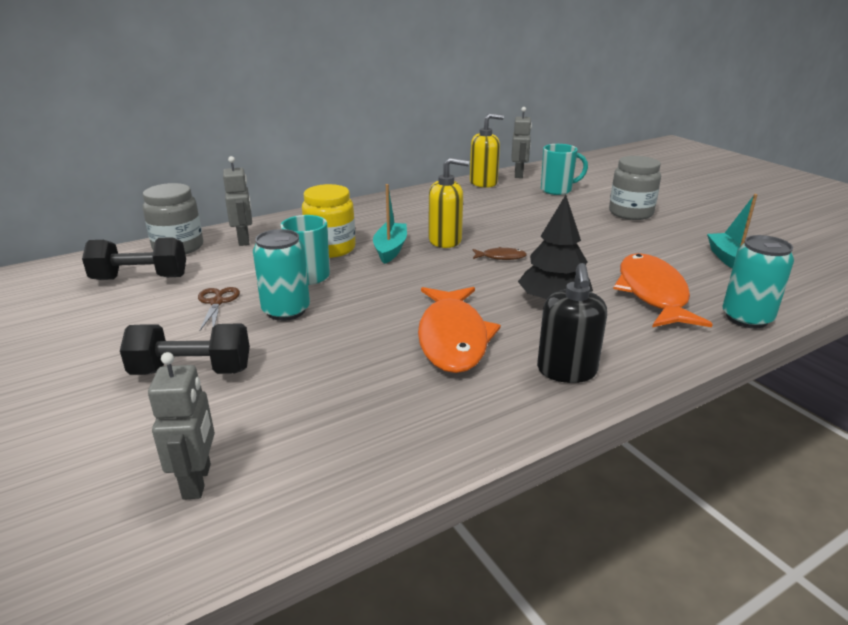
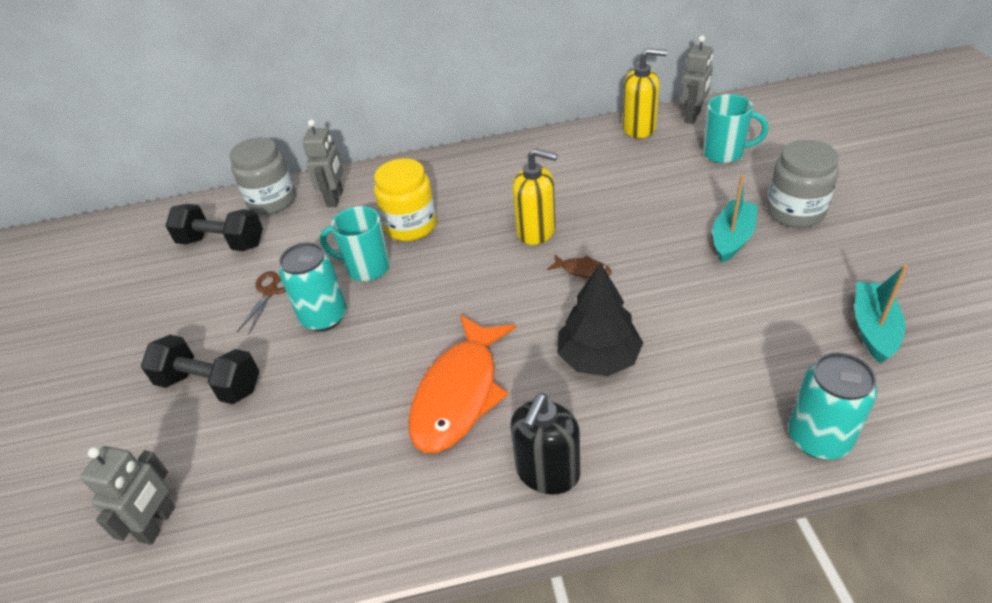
camera: 25 degrees right, 15 degrees up
turquoise boat [373,184,407,264] -> turquoise boat moved to [713,175,758,263]
orange fish [613,253,713,327] -> none

